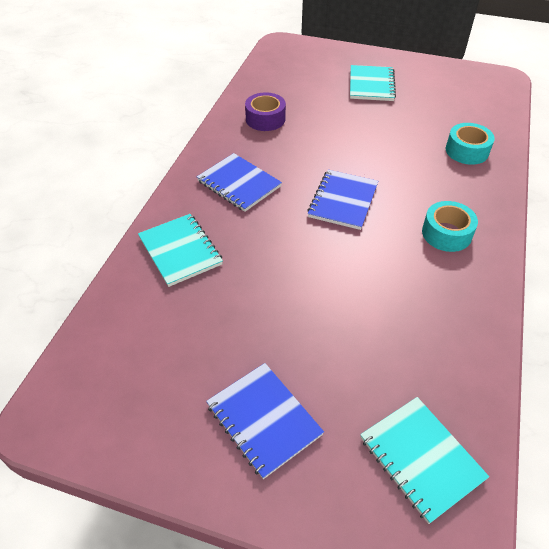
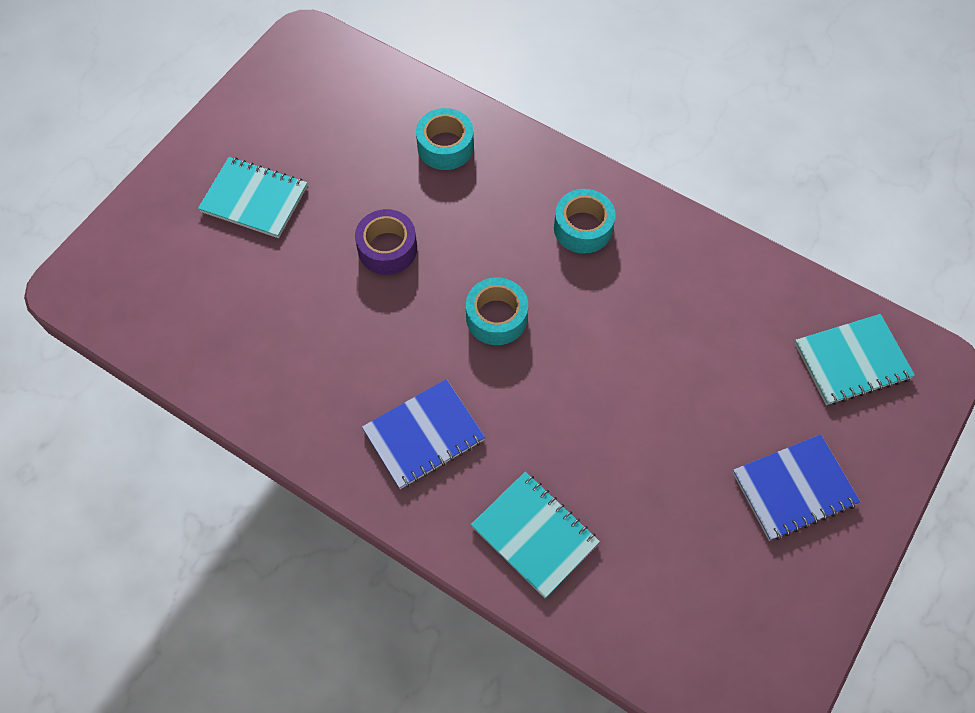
camera: 75 degrees left, 15 degrees up
turquoise notebook [138,214,223,287] -> turquoise notebook turned 60 degrees clockwise [471,472,600,598]
purple tape [245,92,286,131] -> purple tape moved to [355,209,417,275]
blue notebook [307,170,378,230] -> turquoise tape [466,277,528,345]

